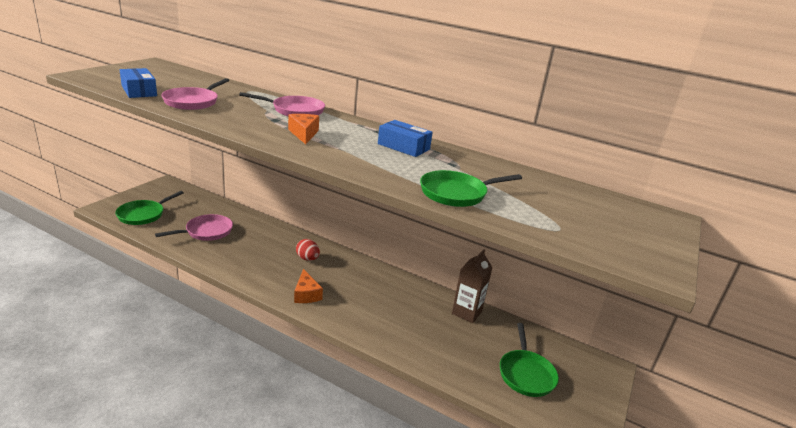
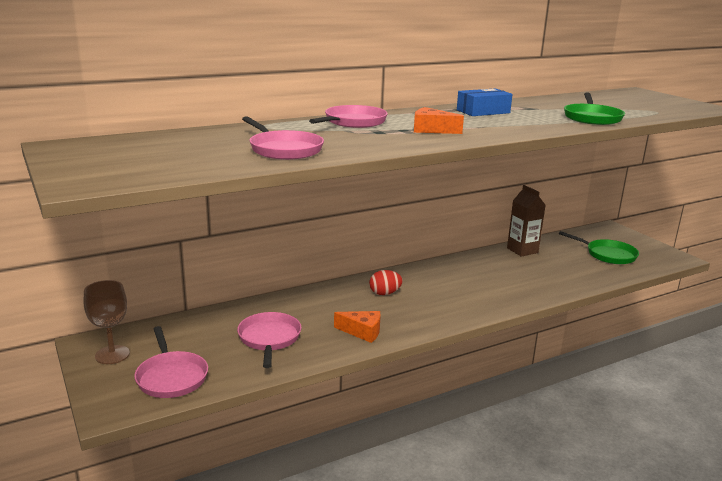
camera: 55 degrees left, 5 degrees down
green pan [115,191,184,225] -> pink pan [134,326,208,398]
blue box [120,68,157,98] -> none
orange cheese [294,269,323,303] -> orange cheese moved to [334,311,381,343]
none -> brown goblet [84,280,130,364]

